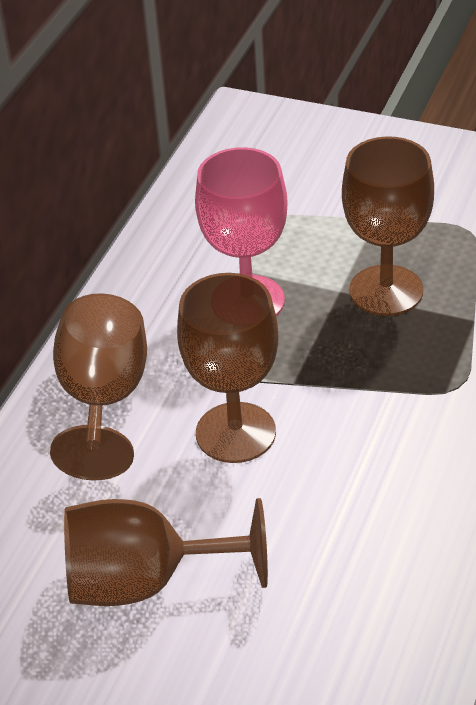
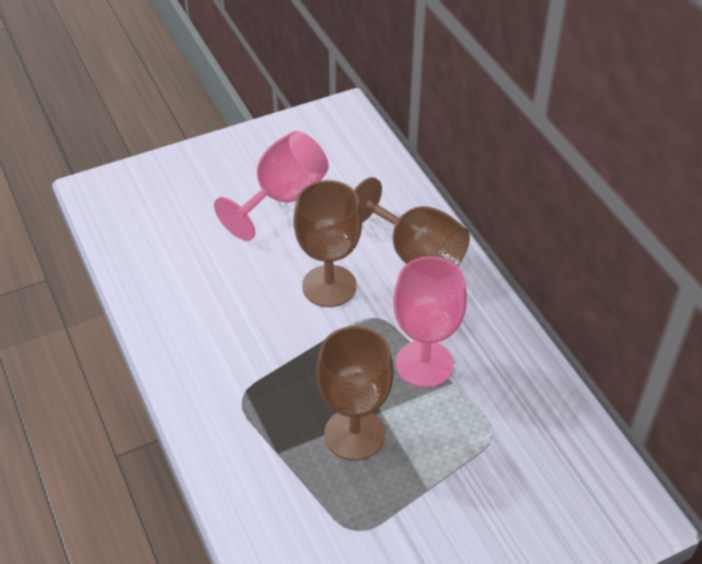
camera: 130 degrees right, 5 degrees up
brown goblet [64,498,268,606] -> pink goblet [214,131,329,241]

